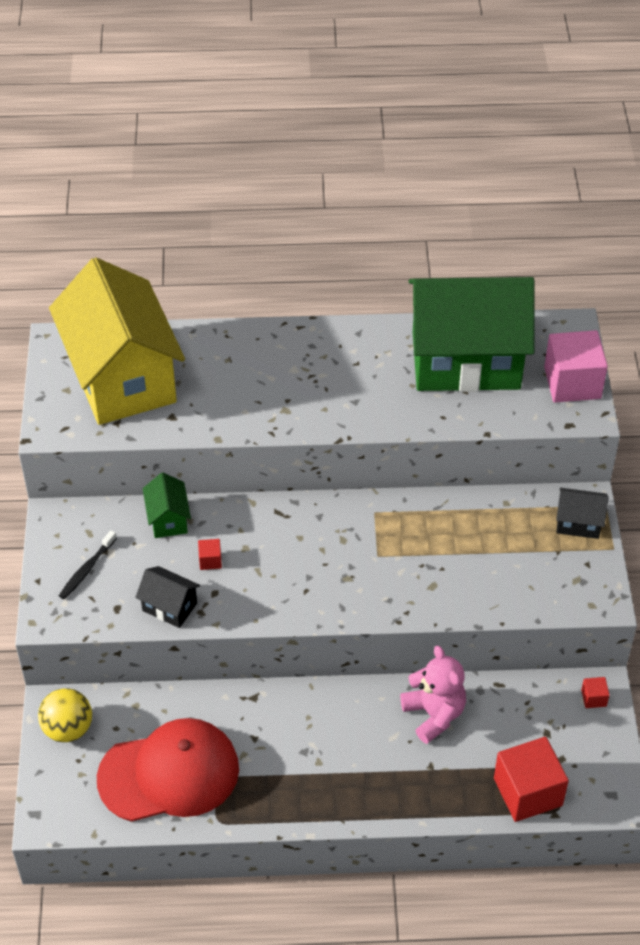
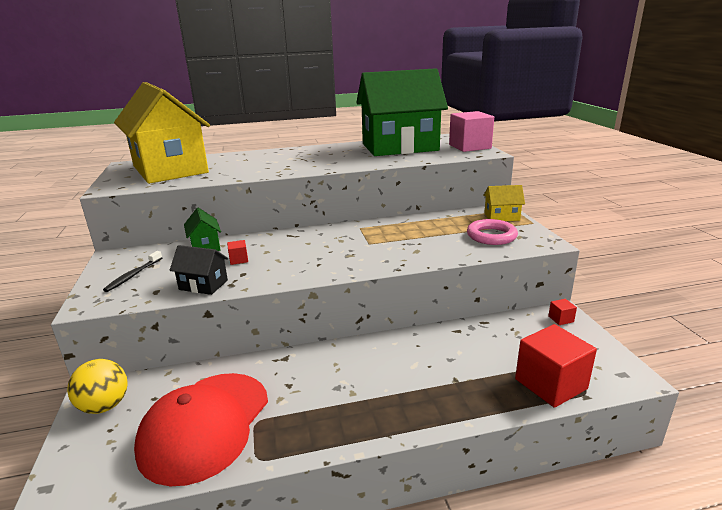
camera: 10 degrees left, 25 degrees down
red cap [97,718,239,822] -> red cap turned 135 degrees clockwise [134,373,268,486]
pink teddy bear [400,646,466,744] -> none
black house [556,488,609,539] -> yellow house [483,185,525,221]
none -> pink ring [467,219,518,245]

